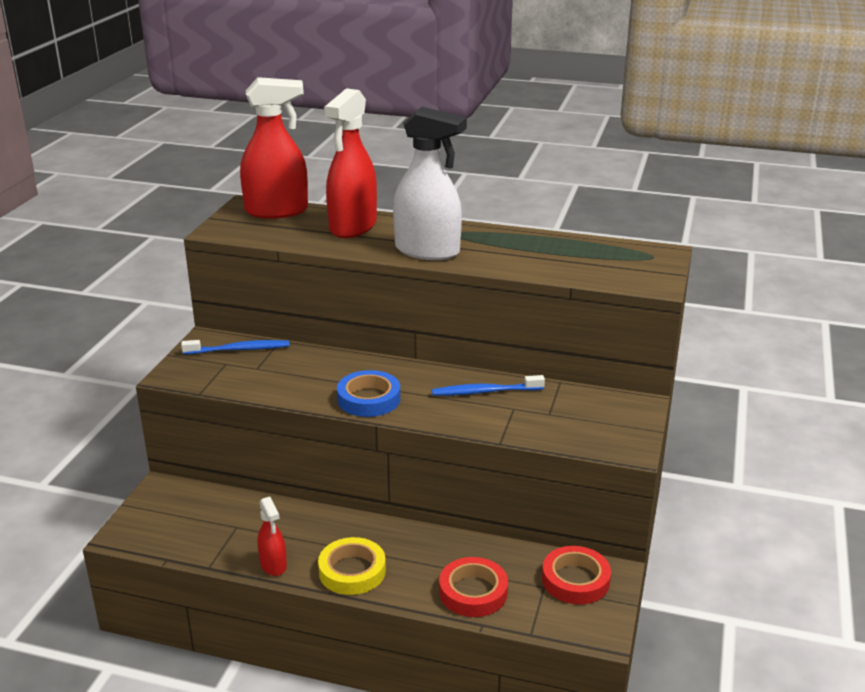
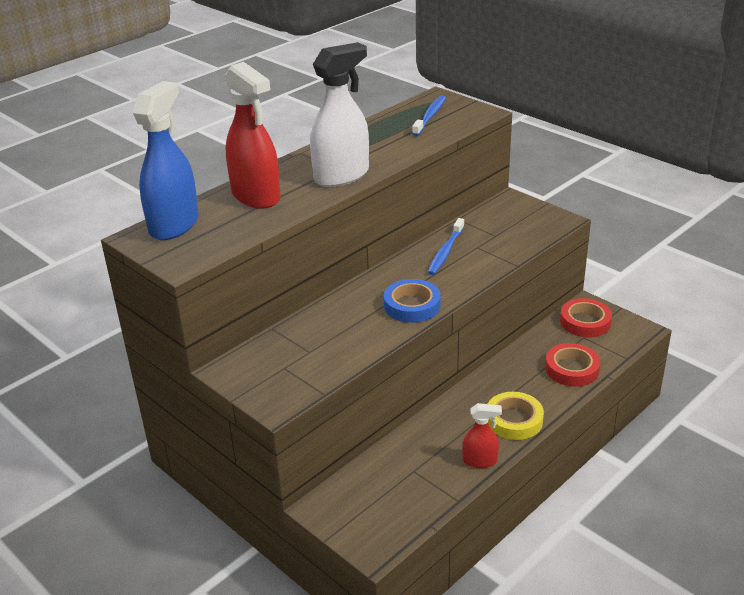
camera: 60 degrees left, 5 degrees up
blue toothbrush [181,340,290,354] -> blue toothbrush moved to [412,95,446,136]
red spray bottle [240,77,308,219] -> blue spray bottle [133,81,199,240]

